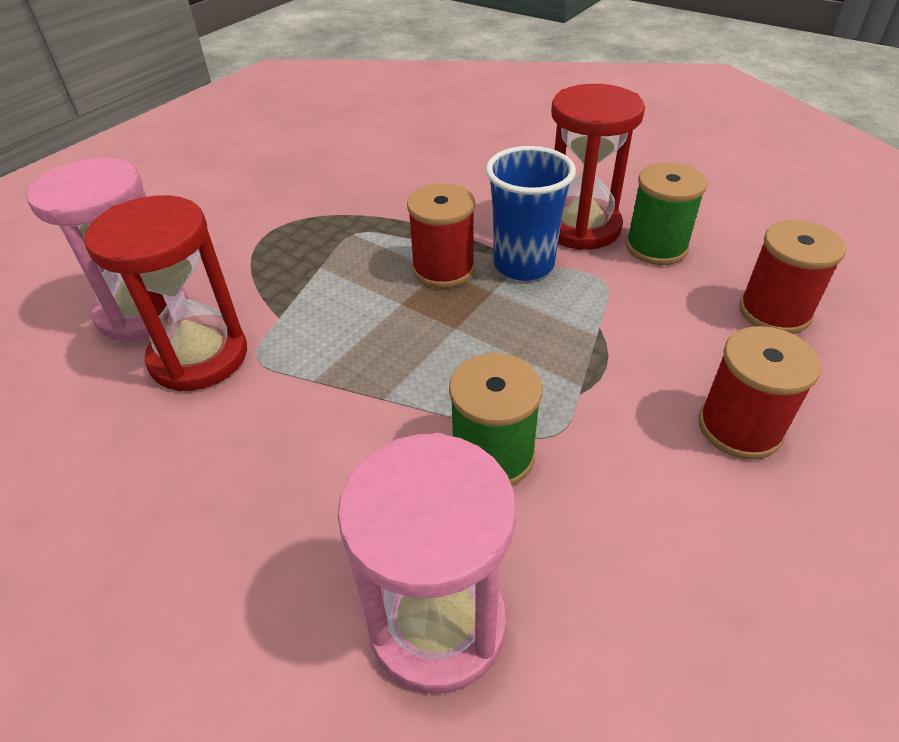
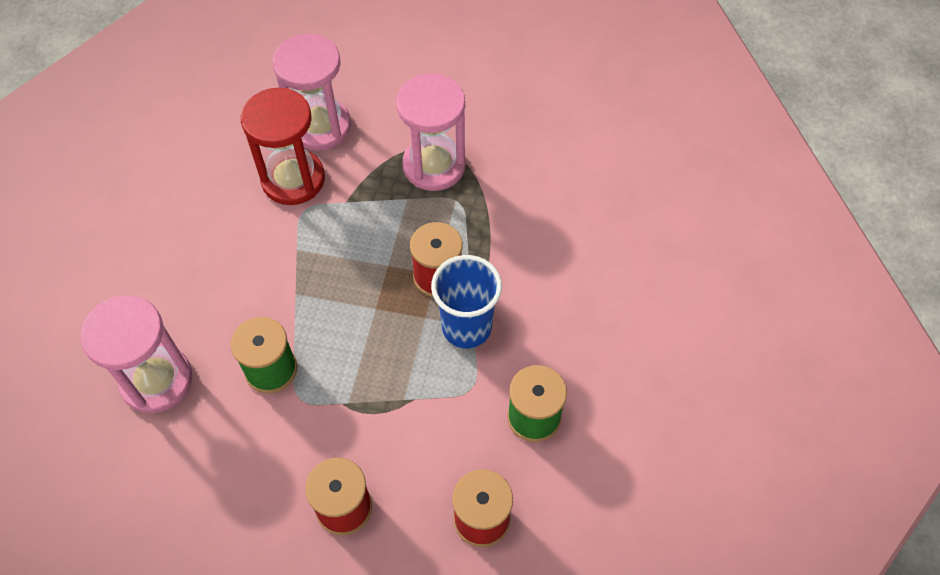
camera: 65 degrees right, 15 degrees up
red hourglass [551,84,645,250] -> none
none -> pink hourglass [396,74,466,191]

